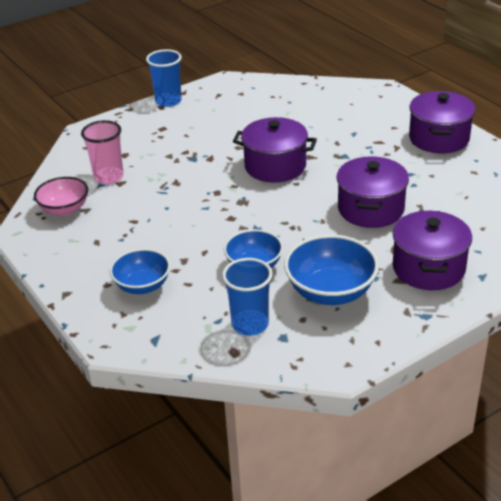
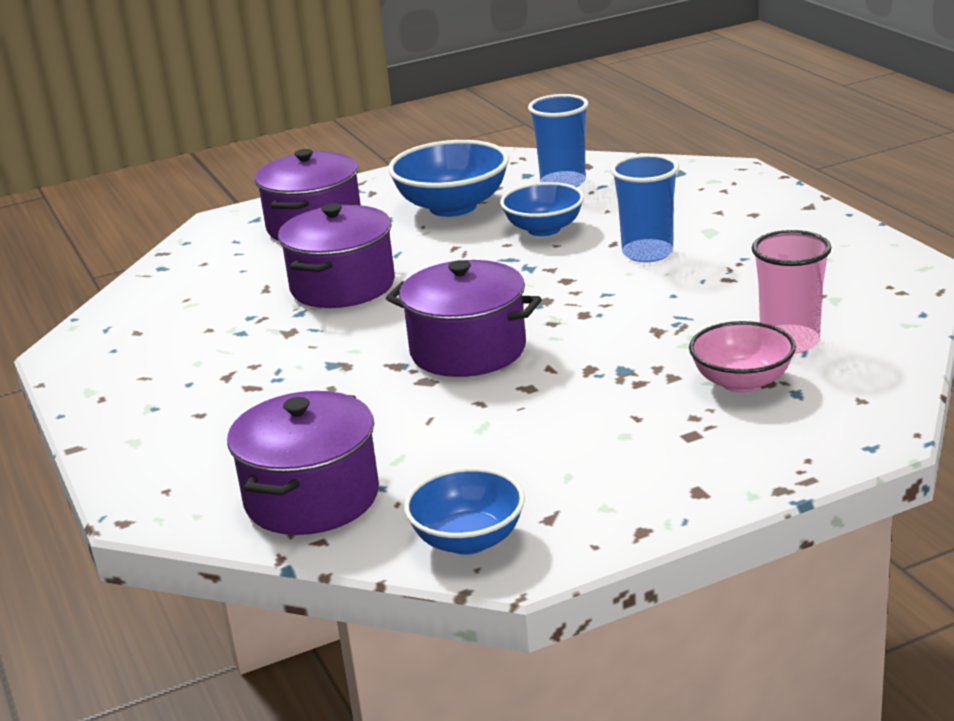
camera: 170 degrees left, 10 degrees down
pink bowl [34,177,88,216] -> pink bowl moved to [689,321,796,393]
blue bowl [110,248,170,294] -> blue bowl moved to [404,467,525,555]
blue cup [146,49,182,107] -> blue cup moved to [610,154,679,262]
purple pot [409,91,475,153] -> purple pot moved to [227,391,379,535]

